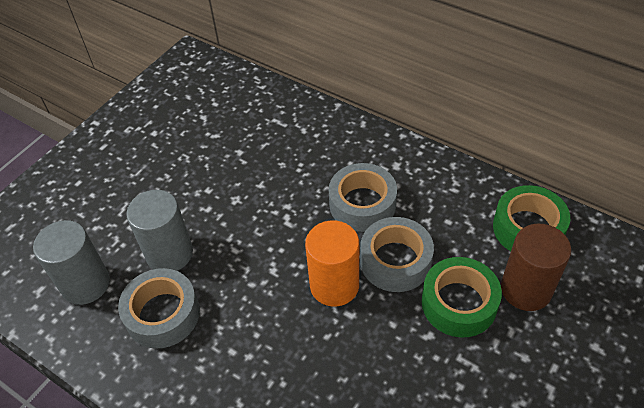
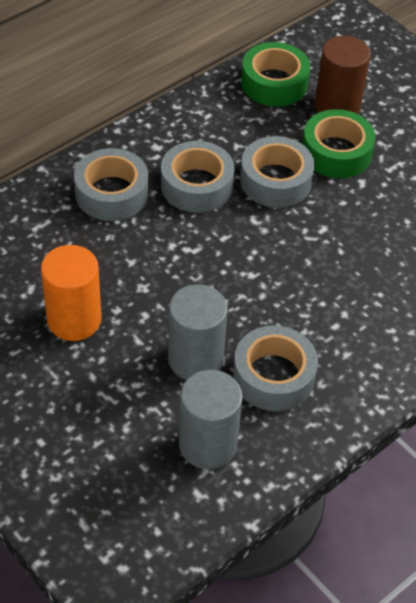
camera: 80 degrees left, 0 degrees up
orange cylinder [305,220,359,307] -> orange cylinder moved to [41,245,102,341]
none -> grey tape [74,148,148,221]

